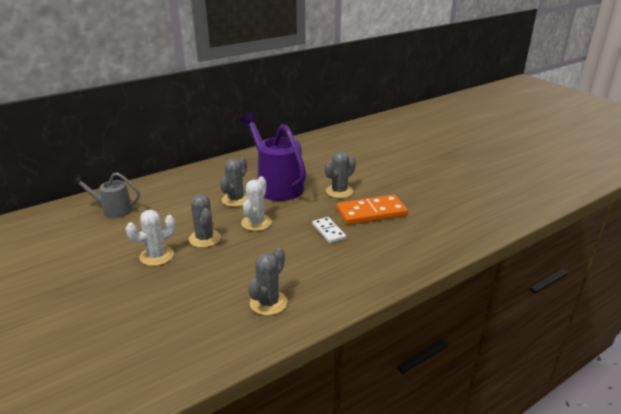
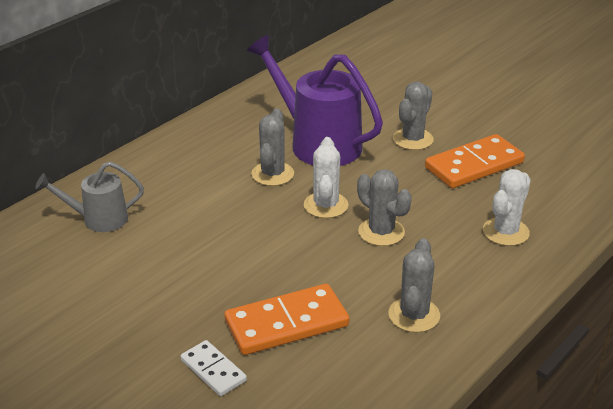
camera: 15 degrees left, 5 degrees up
white cactus [126,210,176,266] -> white cactus moved to [483,169,531,246]
grey cactus [189,194,221,248] -> grey cactus moved to [357,169,412,246]
white domino [312,217,346,243] -> white domino moved to [181,340,247,396]
none -> orange domino [224,284,349,355]

